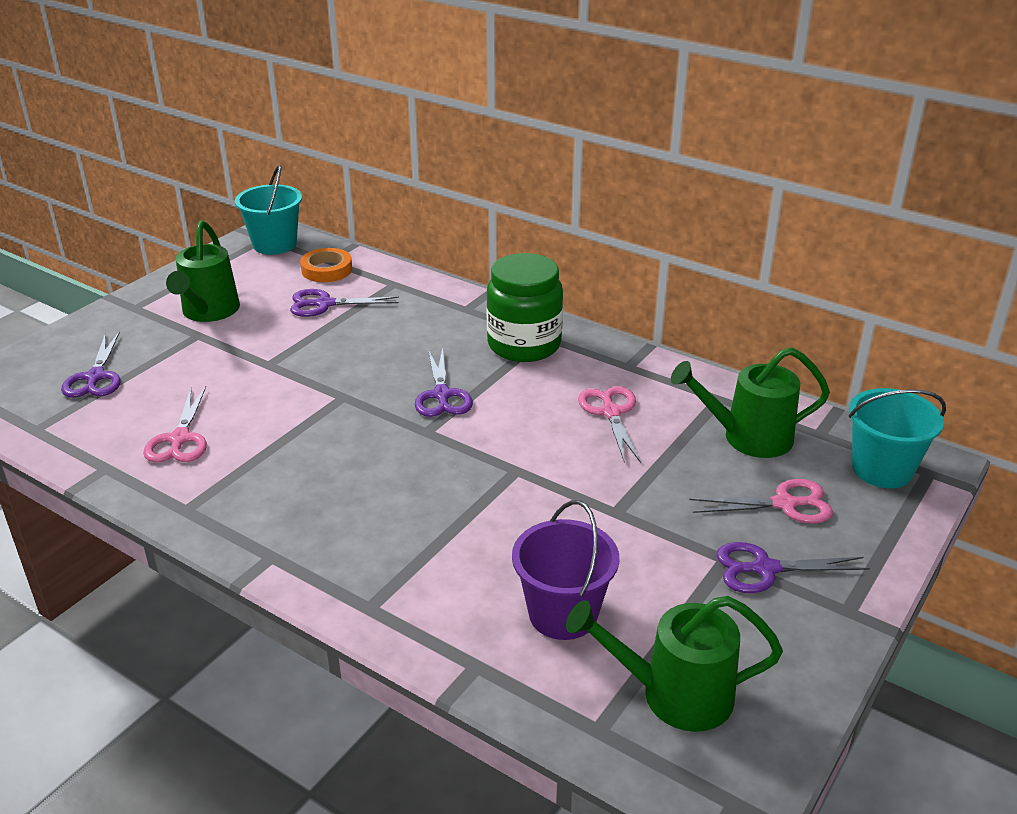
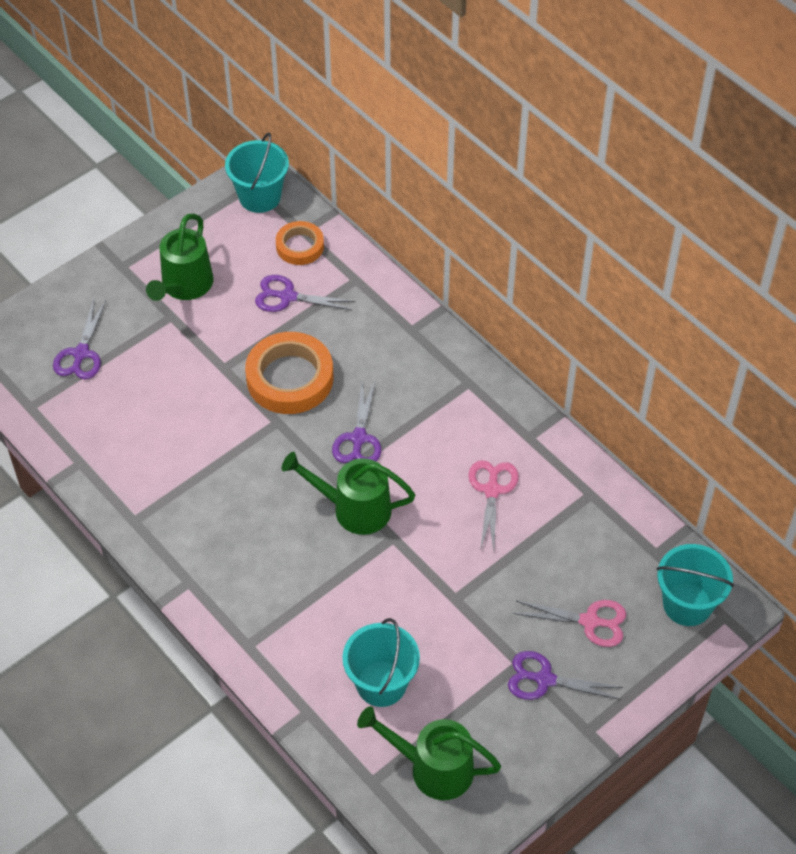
camera: 15 degrees right, 20 degrees up
pink scissors [143,386,207,462] -> none
green jar [486,253,563,362] -> none
purple bucket [512,500,619,640] -> turquoise bucket [342,618,420,707]
green watering can [671,347,830,458] -> green watering can moved to [282,452,415,535]
none -> orange tape [245,332,333,414]

